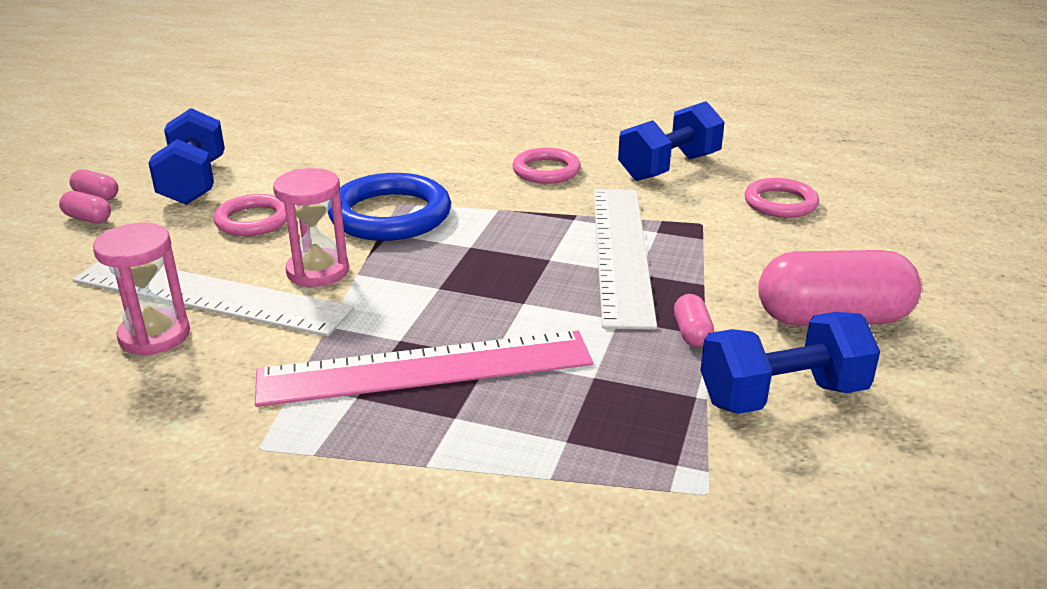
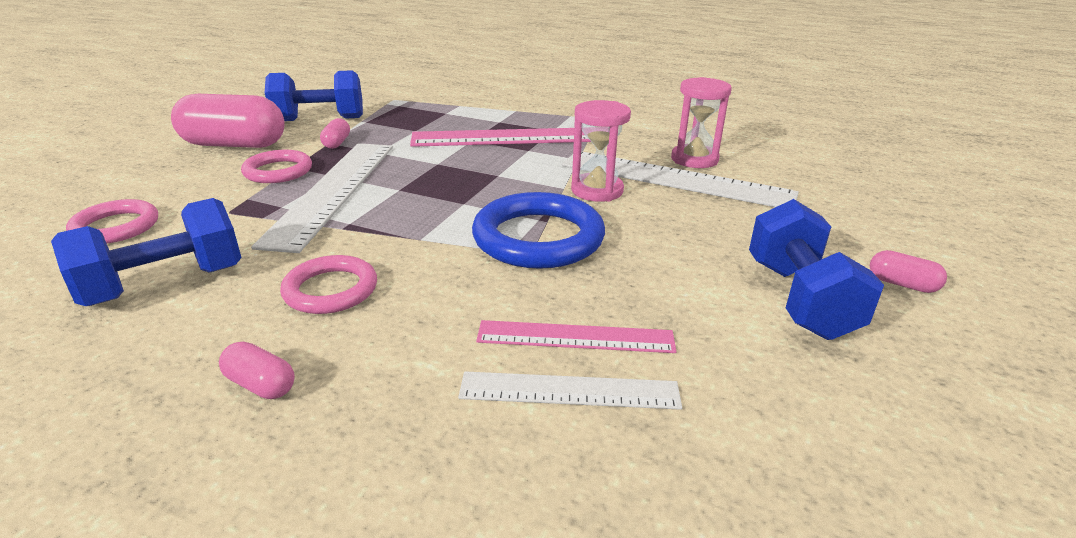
camera: 175 degrees left, 0 degrees up
pink capsule [59,191,111,223] -> pink capsule moved to [219,342,295,399]
pink ring [213,194,287,236] -> pink ring moved to [241,150,312,183]
none -> white ruler [458,371,682,410]
none -> pink ruler [476,320,677,353]

